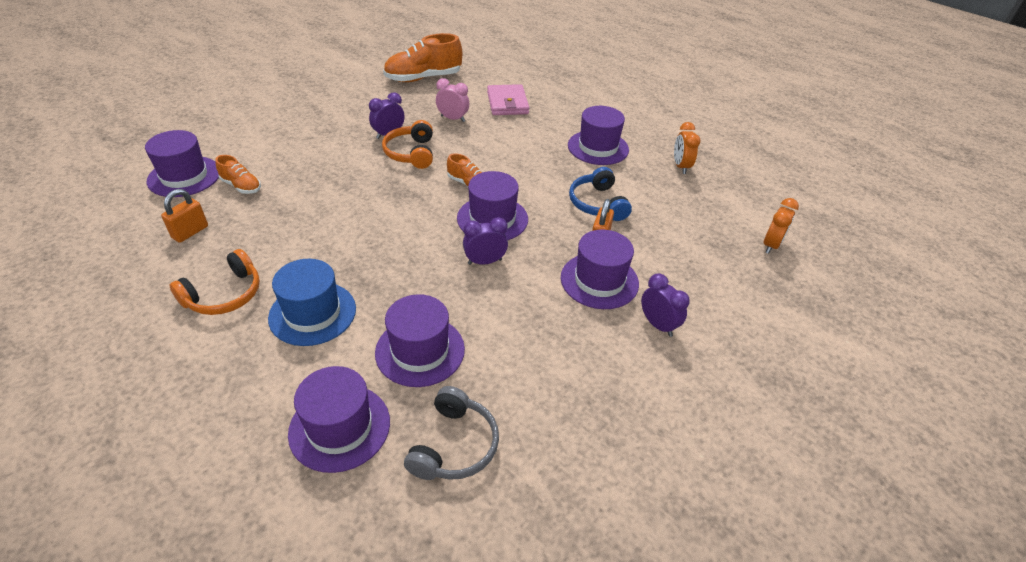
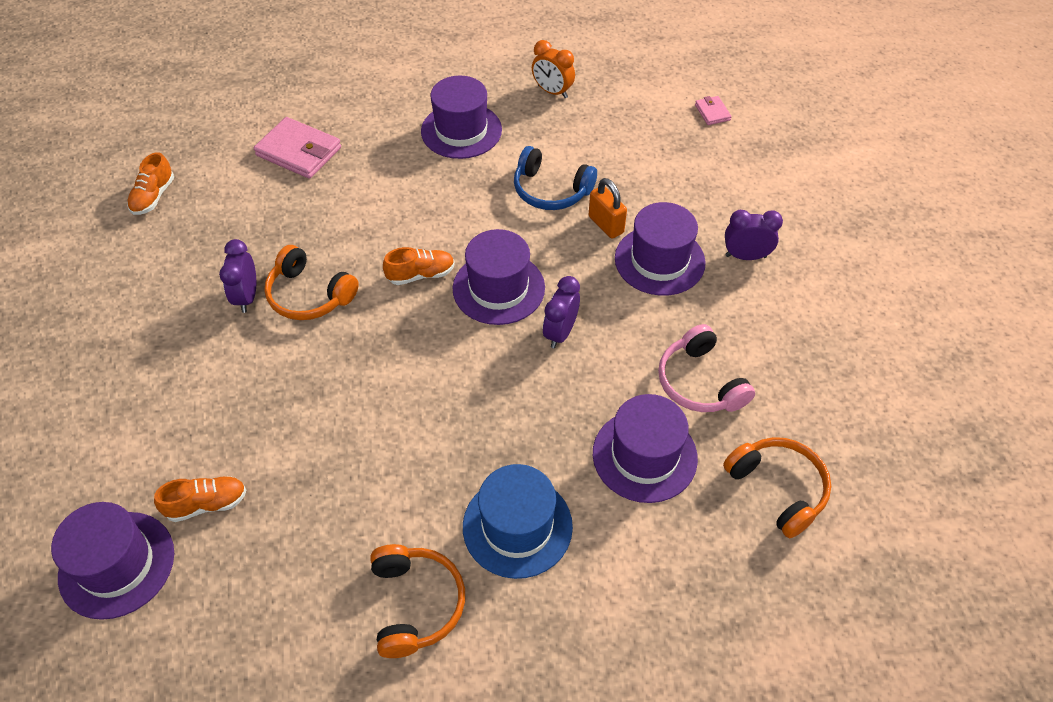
camera: 50 degrees left, 10 degrees up
orange padlock [161,189,208,243] -> none
purple hat [288,366,390,473] -> none
orange shoe [383,33,462,82] -> orange shoe [127,152,174,215], size x0.52
grey headphones [404,386,499,480] -> orange headphones [723,437,831,538]
pink clock [436,78,469,122] -> none
orange clock [764,198,799,254] -> pink wallet [695,96,732,125]
none -> pink headphones [658,324,755,412]

